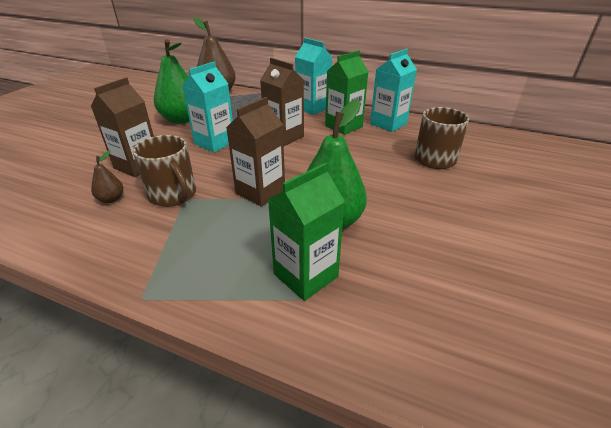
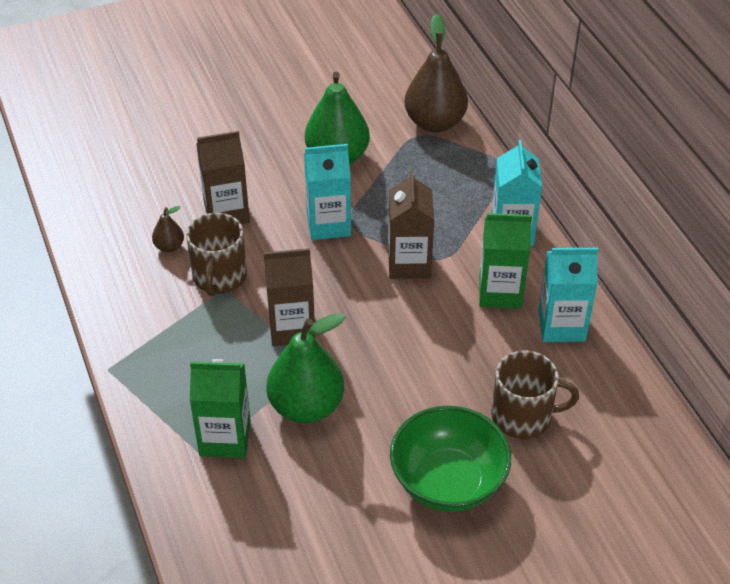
camera: 45 degrees right, 10 degrees up
none -> green bowl [390,406,511,512]

